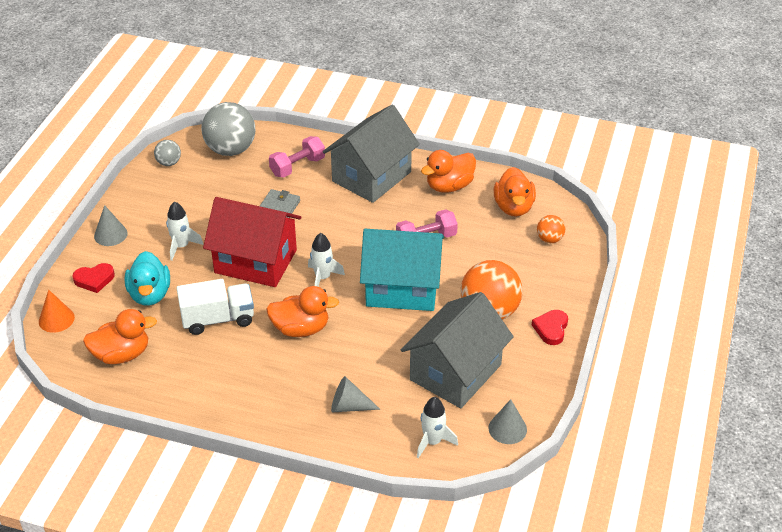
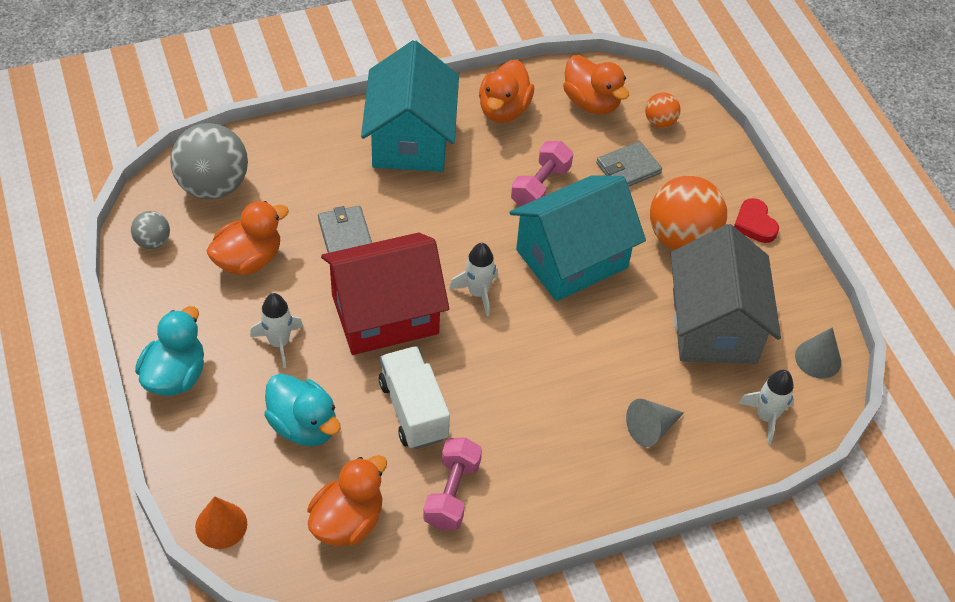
camera: 40 degrees left, 10 degrees up
red heart [73,263,115,293] -> none
grey cone [94,205,128,246] -> turquoise duck [135,306,204,396]
white truck [176,279,254,335] -> white truck turned 60 degrees counterclockwise [379,346,450,449]
orange duck [266,286,339,337] -> orange duck moved to [207,201,289,275]
pink dumbbell [269,136,325,178] -> pink dumbbell moved to [423,437,482,530]
grey house [323,105,420,203] -> turquoise house [361,40,459,172]
none -> grey wallet [596,141,662,187]

